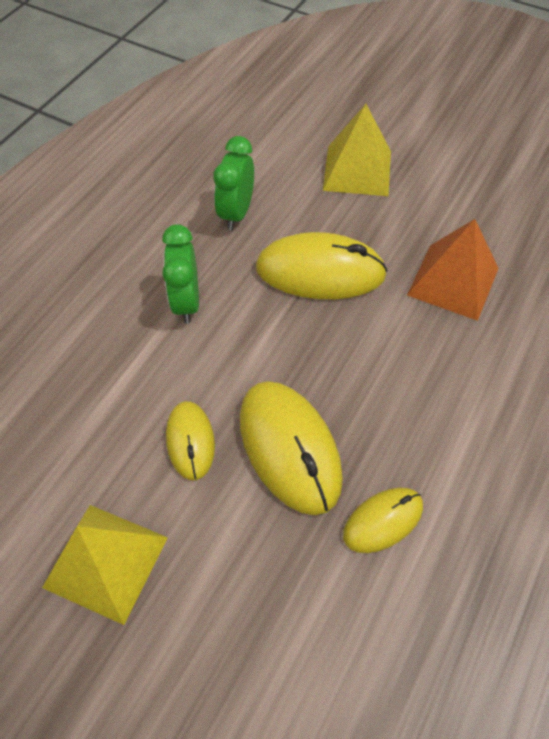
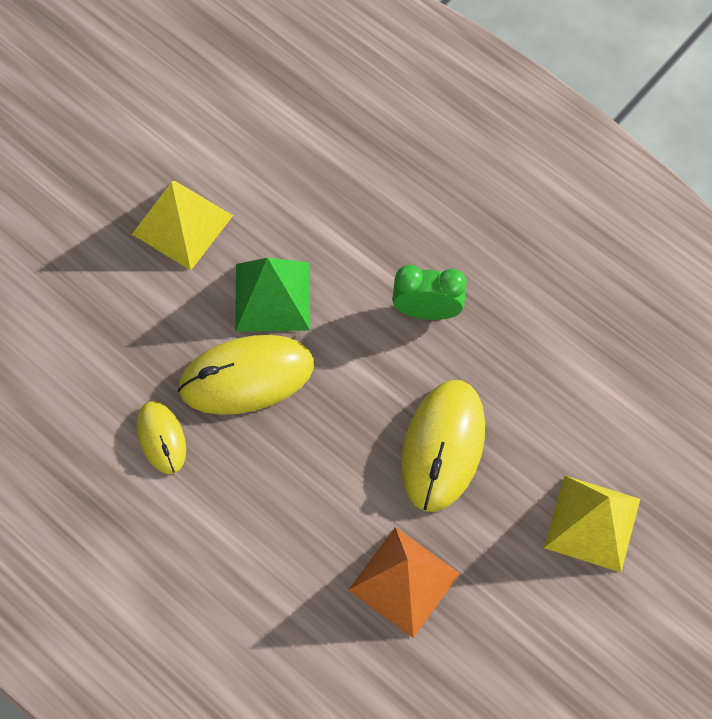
camera: 100 degrees right, 10 degrees up
yellow mouse [166,401,215,480] -> green pyramid [235,258,310,332]
green clock [213,136,254,230] -> none

